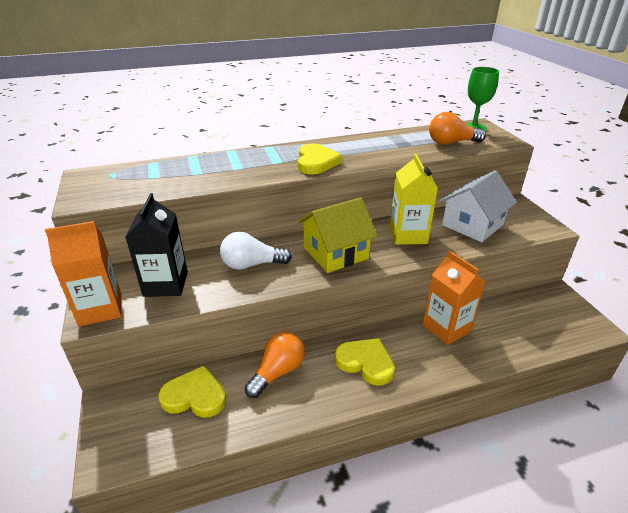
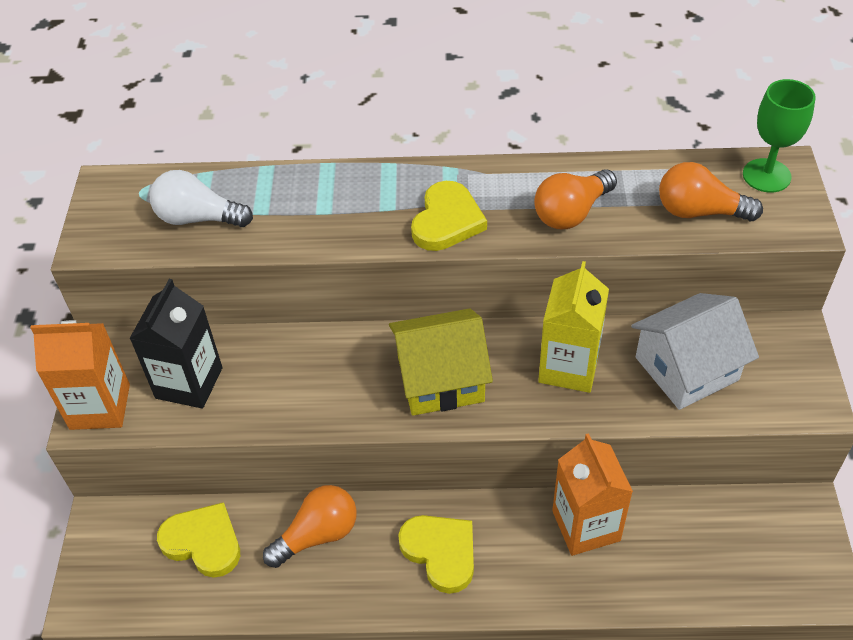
camera: 20 degrees right, 15 degrees up
white light bulb [220,232,292,270] -> white light bulb moved to [149,170,253,227]
none -> orange light bulb [534,170,617,229]

